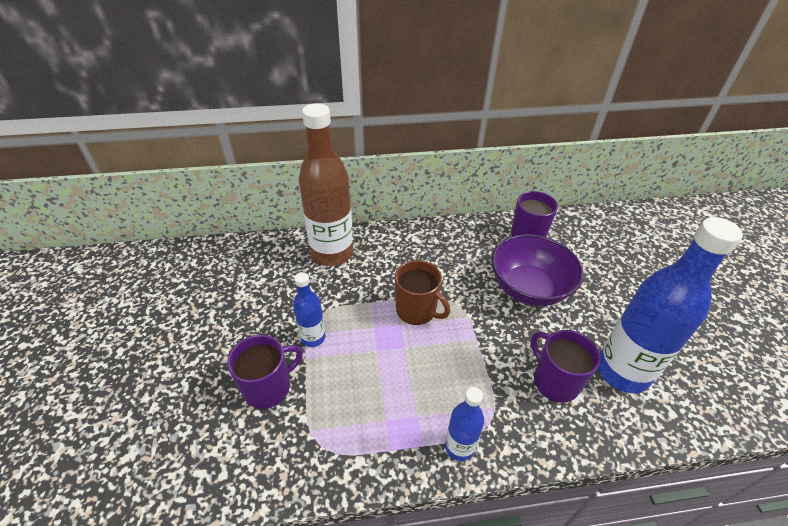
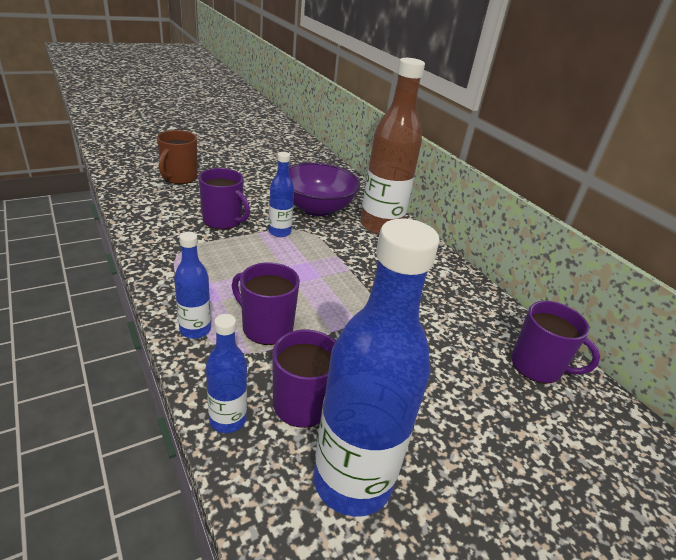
camera: 65 degrees right, 10 degrees down
brown mug [395,260,450,325] -> brown mug moved to [157,130,198,184]
purple bowl [492,234,584,306] -> purple bowl moved to [289,162,360,216]
none -> blue bottle [206,314,247,433]
none -> purple mug [232,262,300,345]

